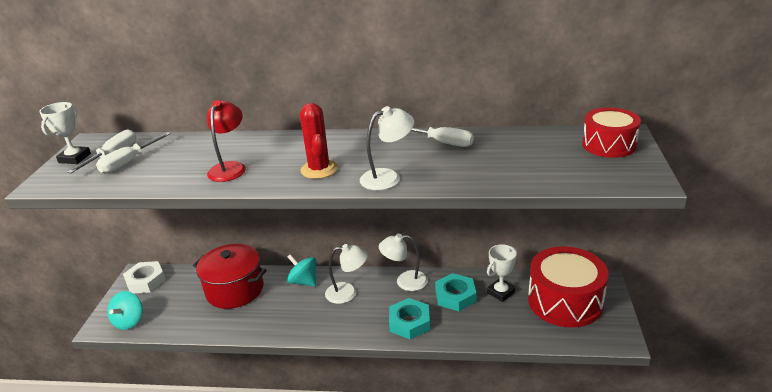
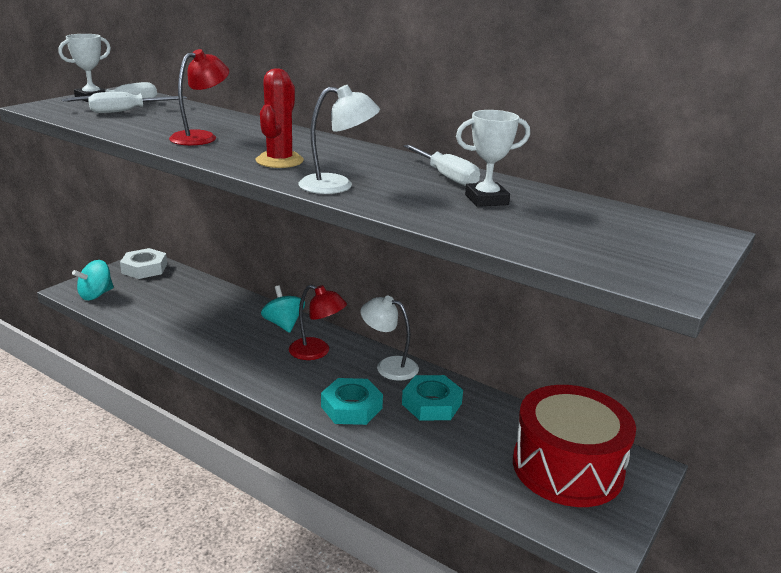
camera: 25 degrees right, 5 degrees down
red pot [193,244,267,309] -> none
white lamp [325,244,368,304] -> red lamp [289,285,347,360]
white trophy [487,244,517,302] -> white trophy moved to [456,110,530,207]
red drum [582,108,641,158] -> none

